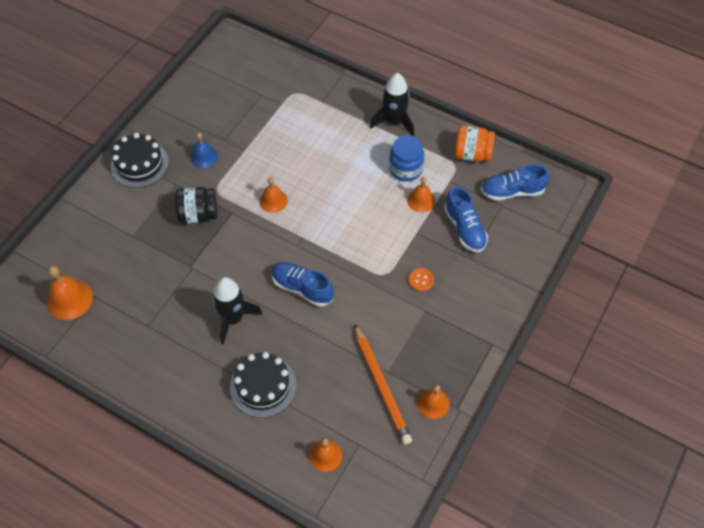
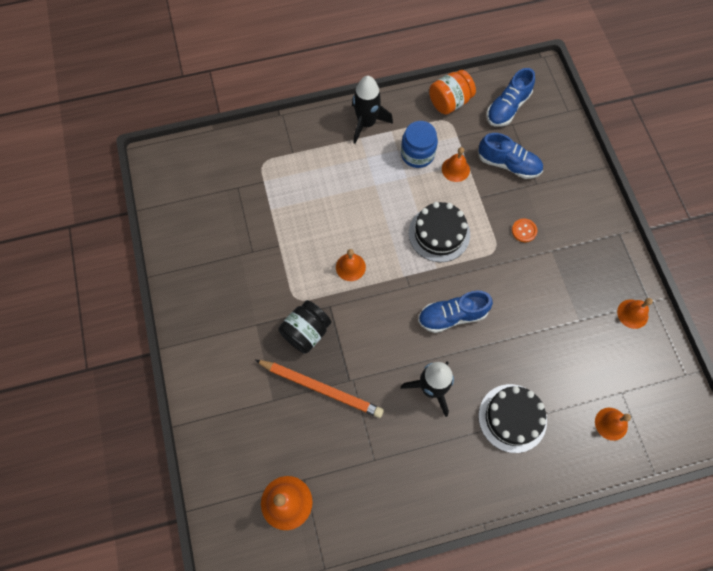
camera: 45 degrees left, 10 degrees up
black cake [111,133,169,188] -> black cake moved to [409,202,470,262]
blue bell [190,132,218,168] -> none
orange pencil [354,324,412,445] -> orange pencil moved to [255,360,384,418]

